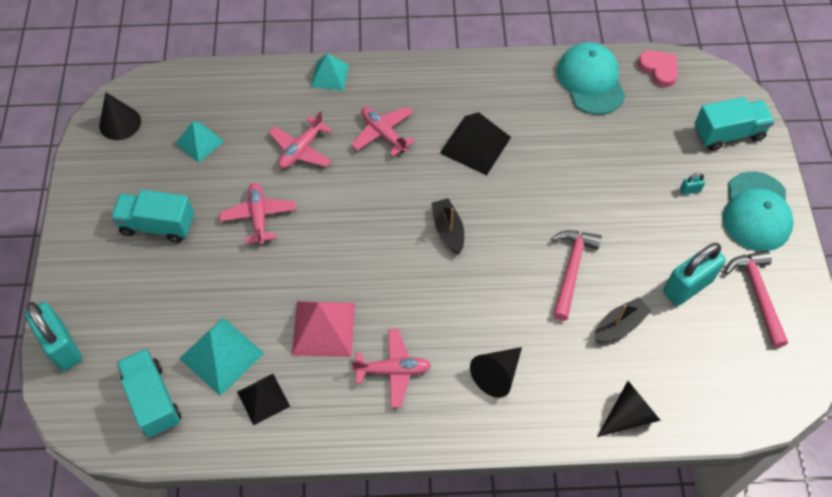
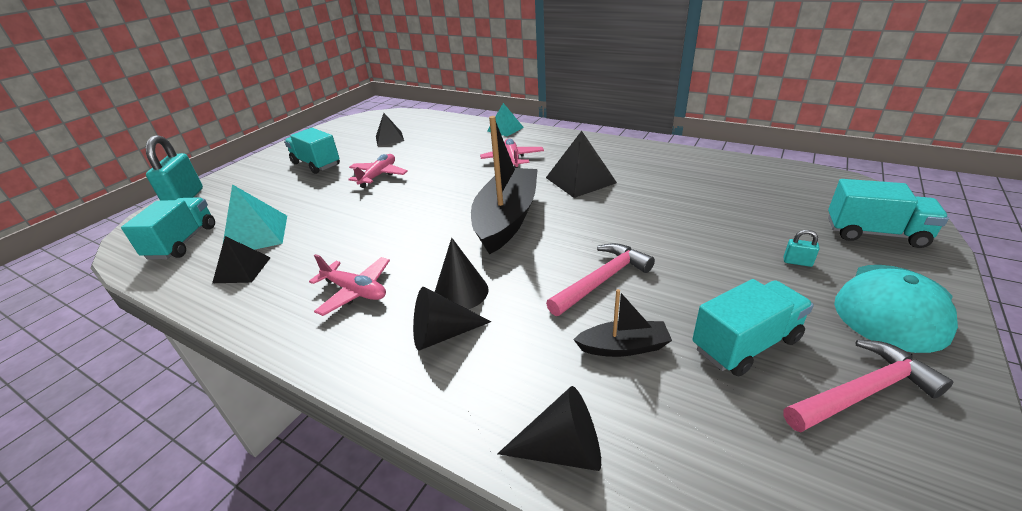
camera: 35 degrees right, 25 degrees down
black cone [99,92,141,140] -> black cone moved to [435,238,489,309]
turquoise pyramid [176,121,224,163] -> black pyramid [376,113,404,146]
pink plane [269,111,332,169] -> none
pink pyramid [292,301,355,357] -> none
black boat [432,198,464,254] -> black boat [471,116,538,255], size x2.10
turquoise cap [557,42,626,115] -> none
pink heart [638,50,678,87] -> none
turquoise padlock [663,243,726,306] -> turquoise truck [692,279,814,376]
pink hammer [725,250,788,348] -> pink hammer turned 45 degrees clockwise [784,339,953,432]

